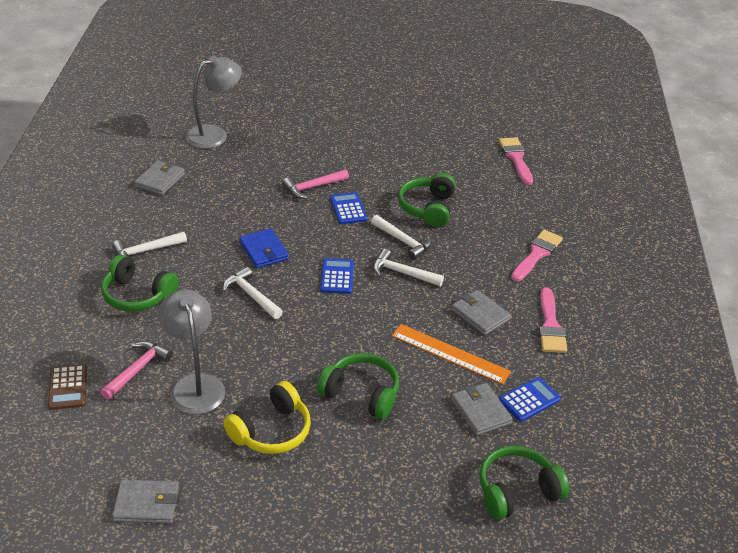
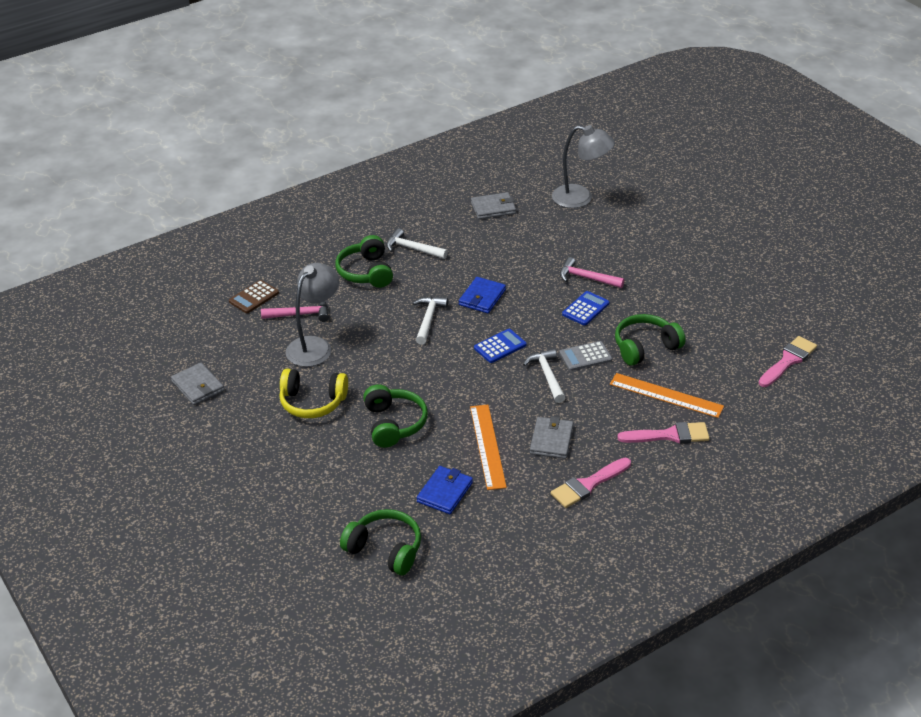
camera: 55 degrees right, 0 degrees up
white hammer [371,215,432,260] -> grey calculator [559,341,612,371]
grey wallet [451,383,513,436] -> blue wallet [417,466,473,514]
blue calculator [499,377,561,422] -> none
none -> orange ruler [610,373,724,418]

